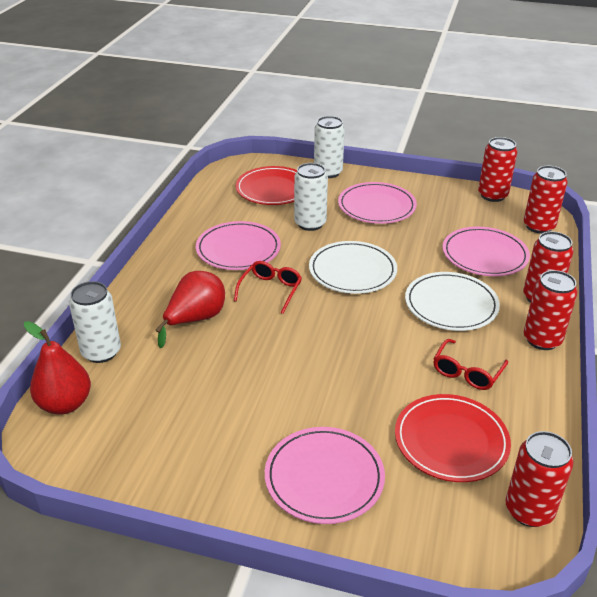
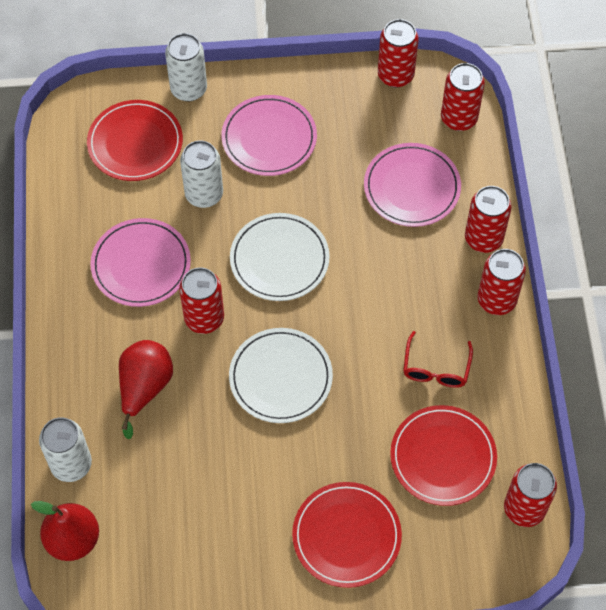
camera: 20 degrees left, 25 degrees up
red glasses [234,261,302,314] -> red can [179,267,224,334]
pink plate [265,427,385,524] -> red plate [292,482,402,588]
white plate [405,272,500,331] -> white plate moved to [229,328,333,423]

